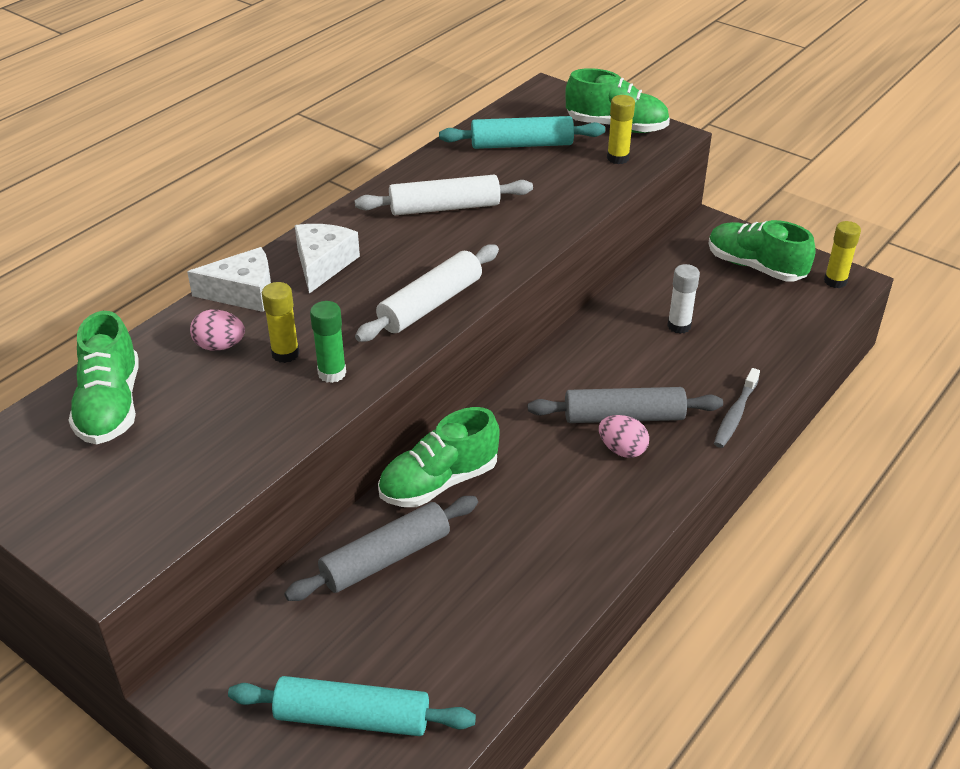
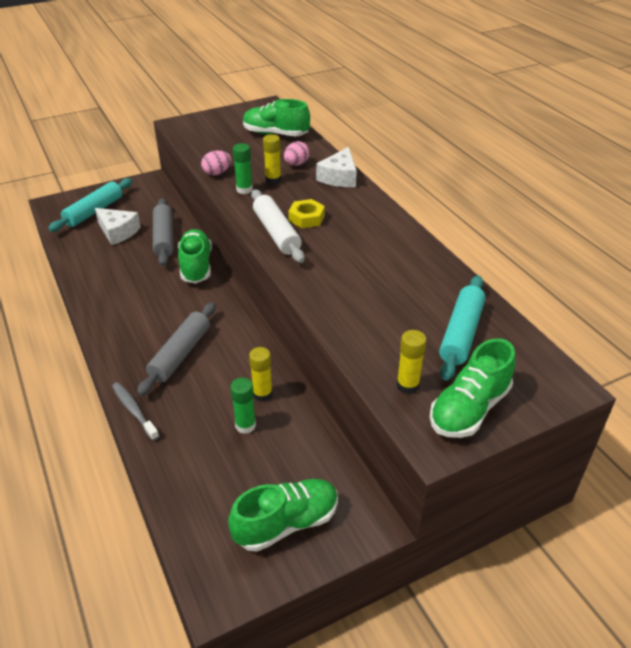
camera: 115 degrees right, 0 degrees up
white cheese [295,224,360,294] -> white cheese moved to [95,208,141,245]
white rolling pin [355,175,533,215] -> none
pink egg [599,415,649,458] -> pink egg moved to [201,151,231,176]
white glue stick [667,264,700,334] -> green glue stick [230,378,256,434]
yellow glue stick [824,221,861,288] -> yellow glue stick moved to [249,347,273,402]
none -> yellow nut [288,199,325,228]

